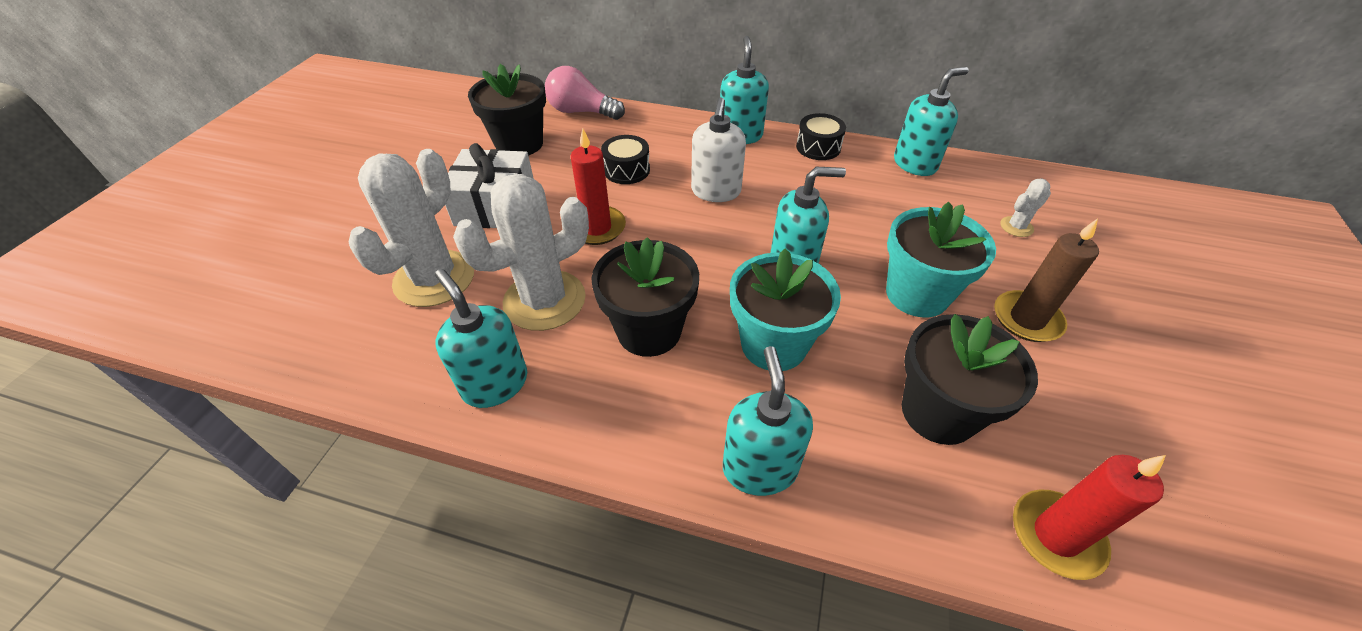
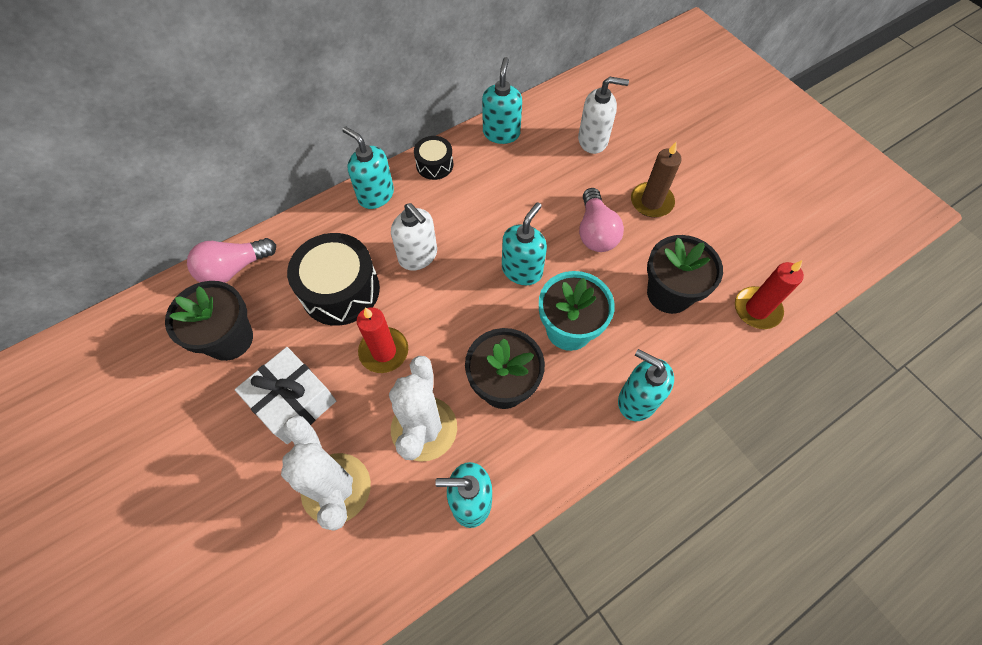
camera: 50 degrees left, 15 degrees up
black drum [601,135,650,184] -> black drum [287,233,380,326], size x1.87
turquoise flower pot [886,202,996,318] -> pink light bulb [579,188,624,252]
white cactus [1000,179,1051,237] -> white soap dispenser [578,77,629,154]

